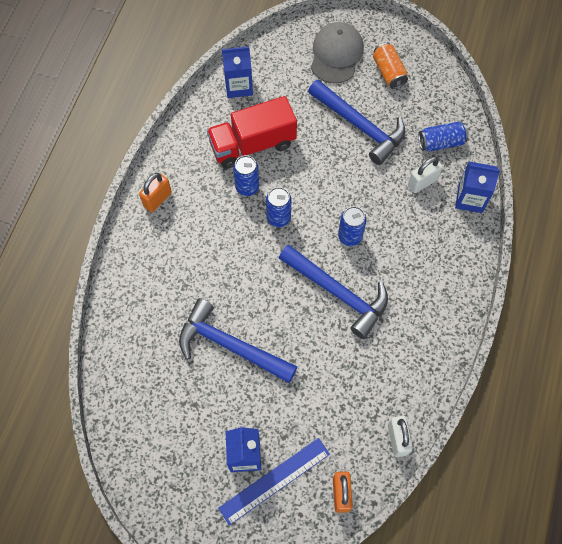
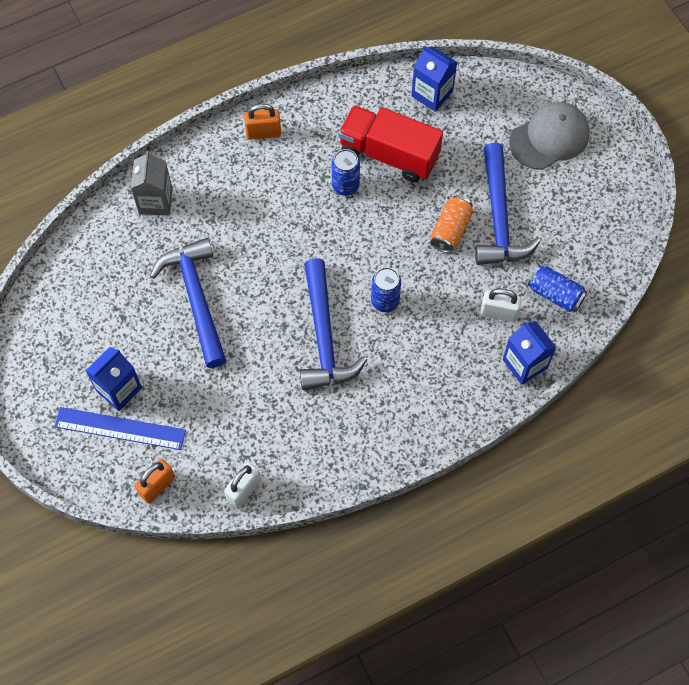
camera: 45 degrees right, 0 degrees up
blue can [266,187,291,227] -> none
orange can [373,43,408,89] -> orange can moved to [431,195,473,253]
none -> grey carton [131,151,173,215]

